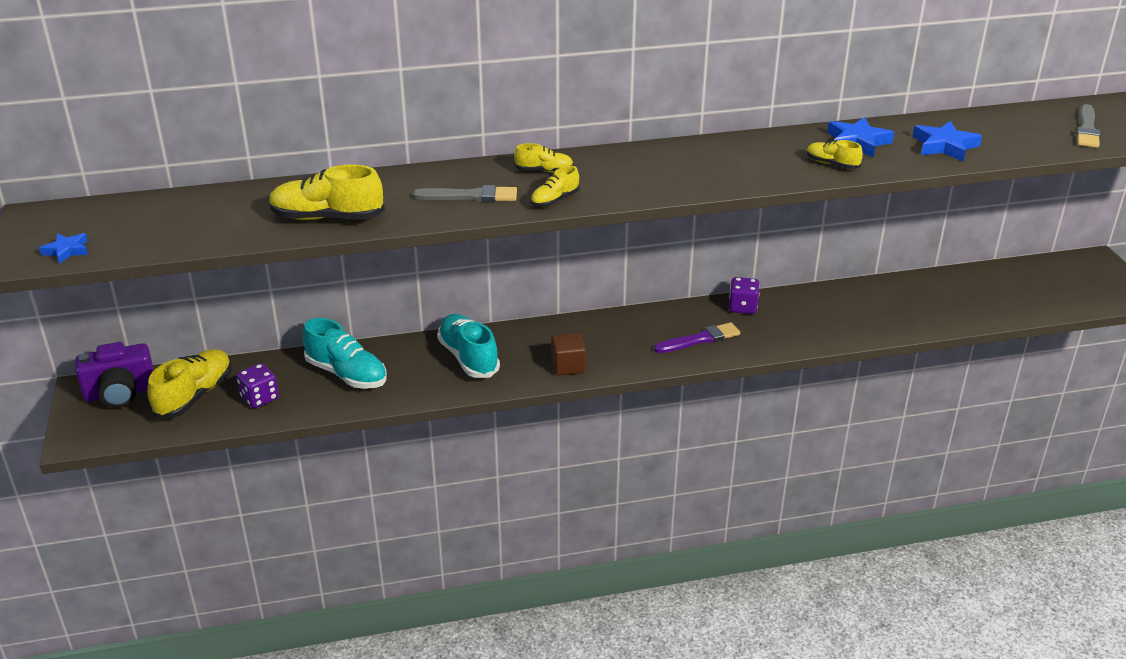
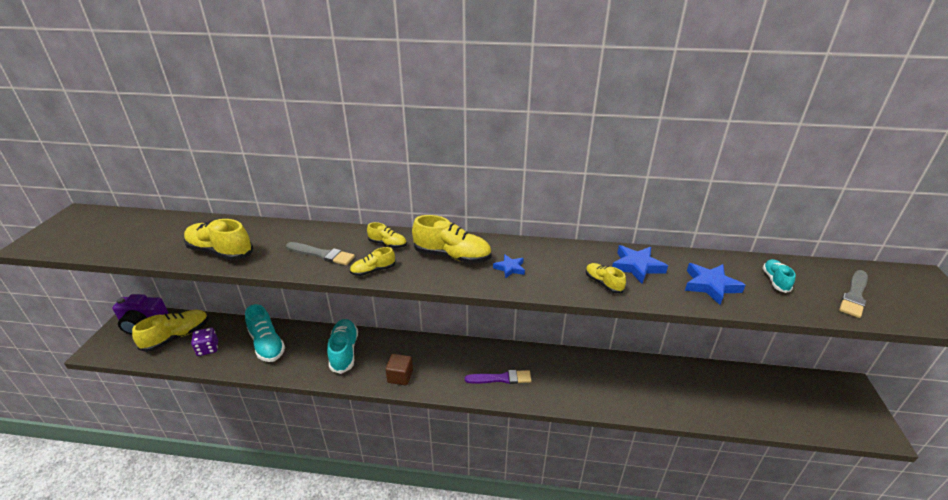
camera: 20 degrees right, 0 degrees up
blue star [39,233,88,264] -> blue star moved to [493,254,525,279]
purple dice [729,277,760,314] -> none
none -> yellow shoe [412,215,491,263]
none -> turquoise shoe [763,259,796,293]

